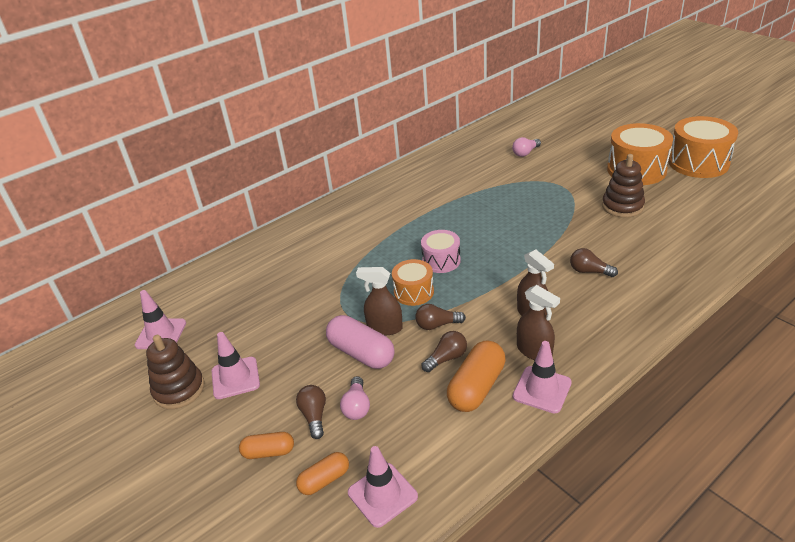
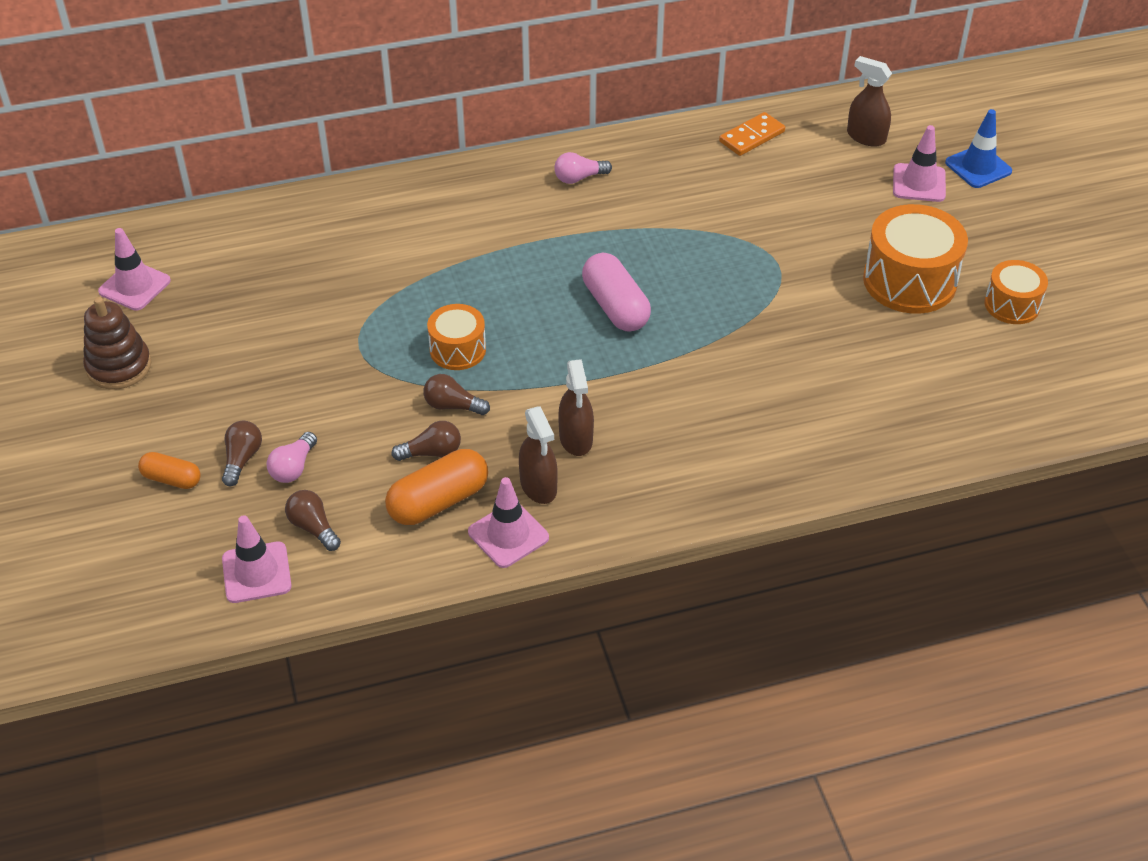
camera: 20 degrees right, 10 degrees up
pink traffic cone [212,332,260,399] -> pink traffic cone moved to [893,125,946,202]
orange capsule [296,452,349,495] -> none
pink capsule [326,315,395,369] -> pink capsule moved to [582,253,651,331]
brown spray bottle [356,267,403,335] -> brown spray bottle moved to [847,56,892,147]
pink drum [421,230,461,273] -> none
pink light bulb [512,137,541,157] -> pink light bulb moved to [554,152,612,184]
brown light bulb [570,248,618,277] -> brown light bulb moved to [285,490,341,551]
brown stacking toy [602,154,645,218] -> none
orange drum [668,116,738,178] -> orange drum [984,260,1048,324], size x0.58
none -> orange domino [719,112,785,156]
none -> blue traffic cone [945,109,1012,188]

